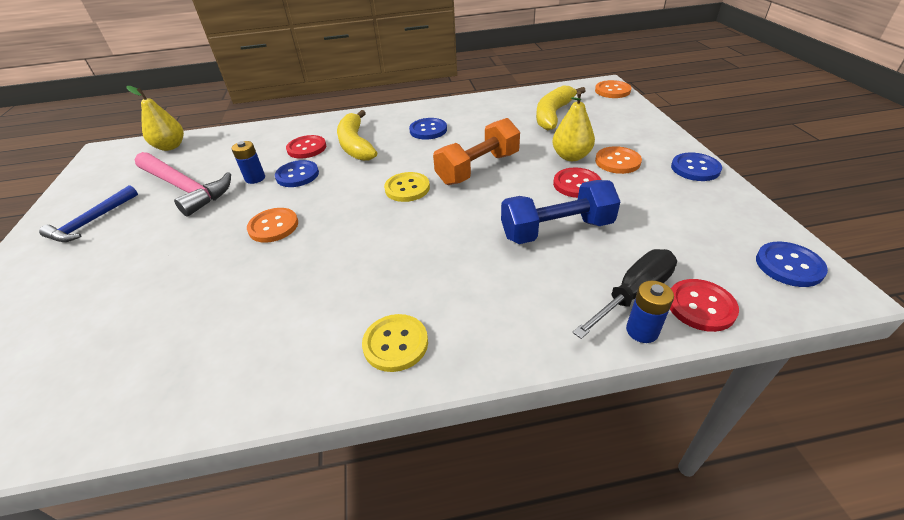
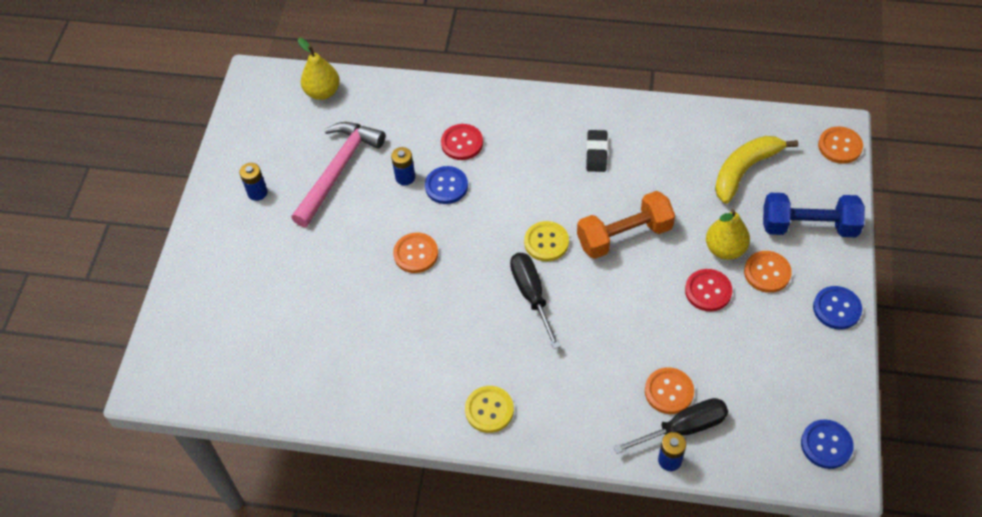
camera: 20 degrees right, 15 degrees up
blue hammer [39,185,138,242] -> blue battery [239,163,268,201]
pink hammer [135,152,231,216] -> pink hammer turned 120 degrees counterclockwise [291,122,385,227]
yellow banana [337,110,377,161] -> none
blue button [409,118,447,140] -> black eraser [586,130,608,172]
blue dumbbell [501,180,621,244] -> blue dumbbell moved to [763,193,865,237]
red button [670,279,739,332] -> none
none -> black screwdriver [510,253,561,349]
none -> orange button [645,367,694,414]

